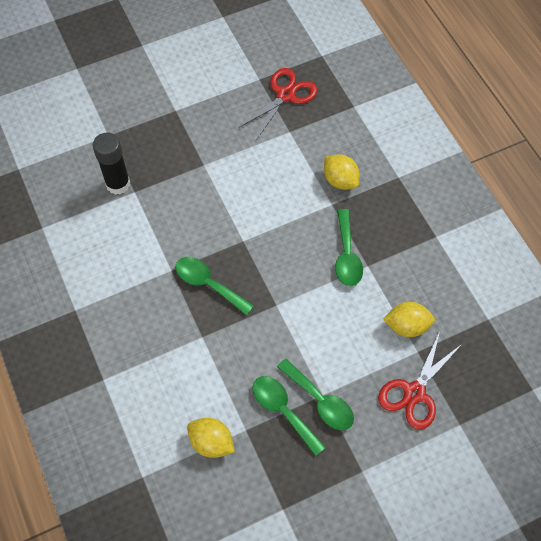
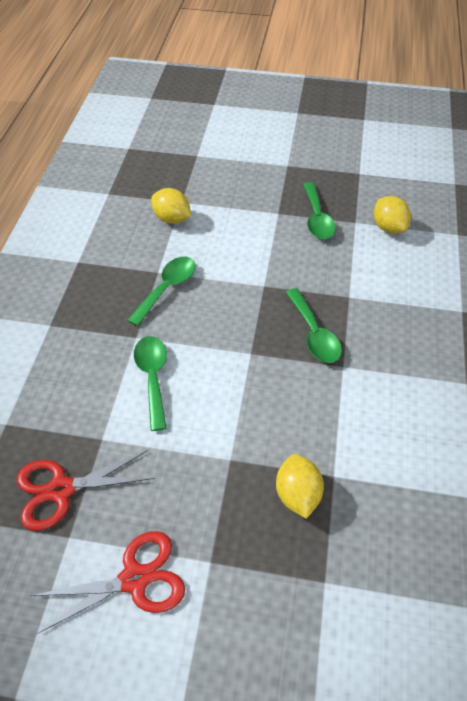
camera: 145 degrees left, 10 degrees down
black glue stick [93,133,130,195] -> none
green spoon [277,359,354,430] -> green spoon moved to [134,336,167,431]
yellow lemon [324,154,360,190] -> yellow lemon moved to [276,454,324,519]
red scissors [378,332,463,430] -> red scissors moved to [30,531,185,634]

